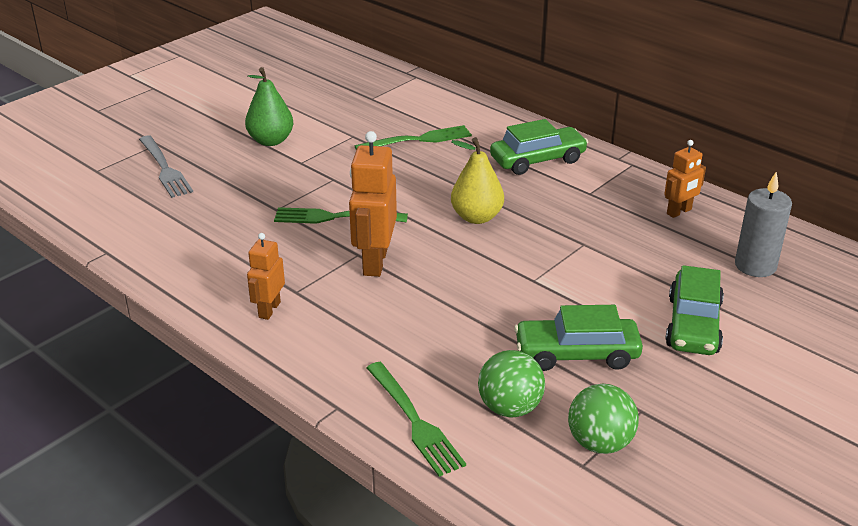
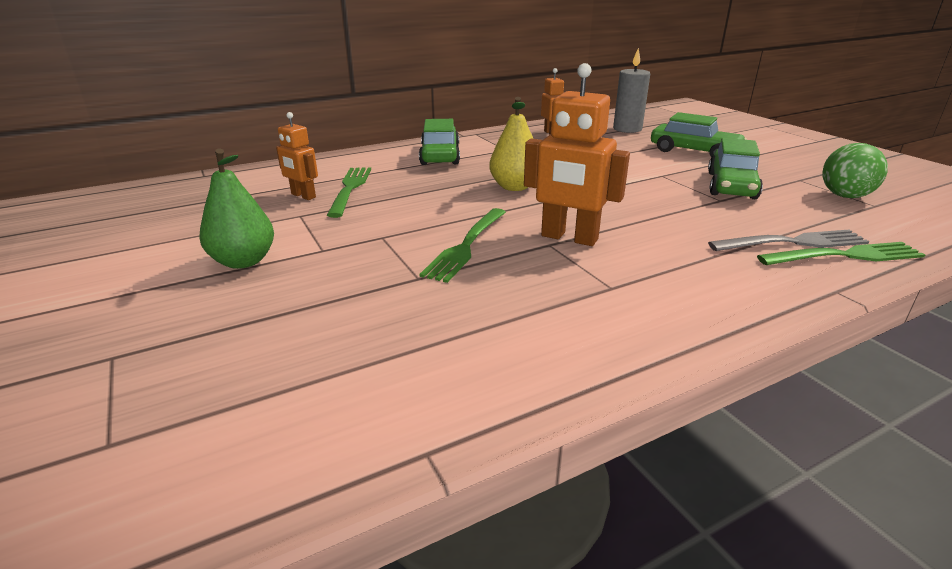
camera: 70 degrees left, 5 degrees down
grey fork [139,136,193,198] -> grey fork moved to [708,230,869,251]
orange robot [247,233,285,320] -> orange robot moved to [276,112,318,200]
green ball [478,350,545,417] -> none

